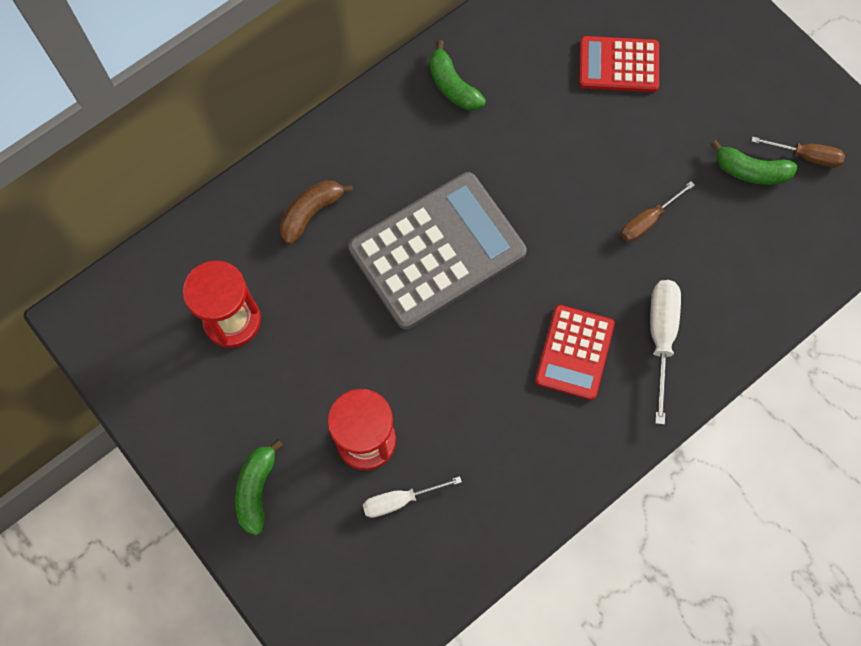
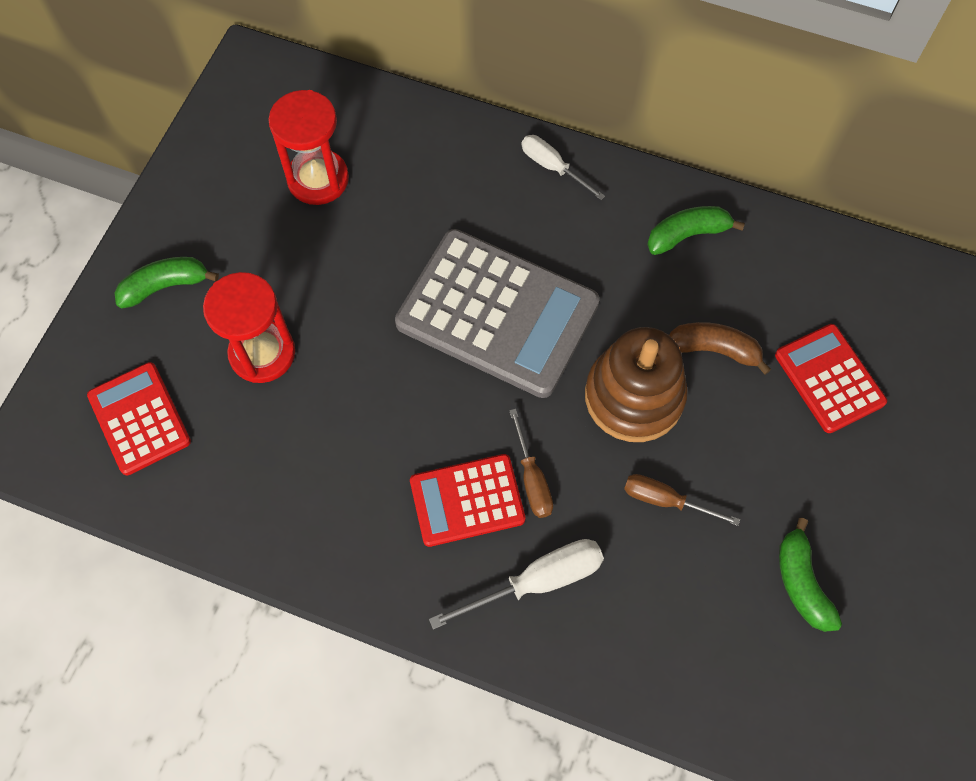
camera: 60 degrees right, 5 degrees down
brown banana [280,180,353,244] -> brown banana moved to [669,322,771,375]
white screwdriver [363,476,462,518] -> white screwdriver moved to [521,135,605,200]
green banana [429,40,486,110] -> green banana turned 45 degrees clockwise [647,206,745,255]
brown screwdriver [751,137,845,167] -> brown screwdriver moved to [509,409,553,518]
none -> red calculator [87,362,191,475]
none -> brown stacking toy [585,327,688,442]

